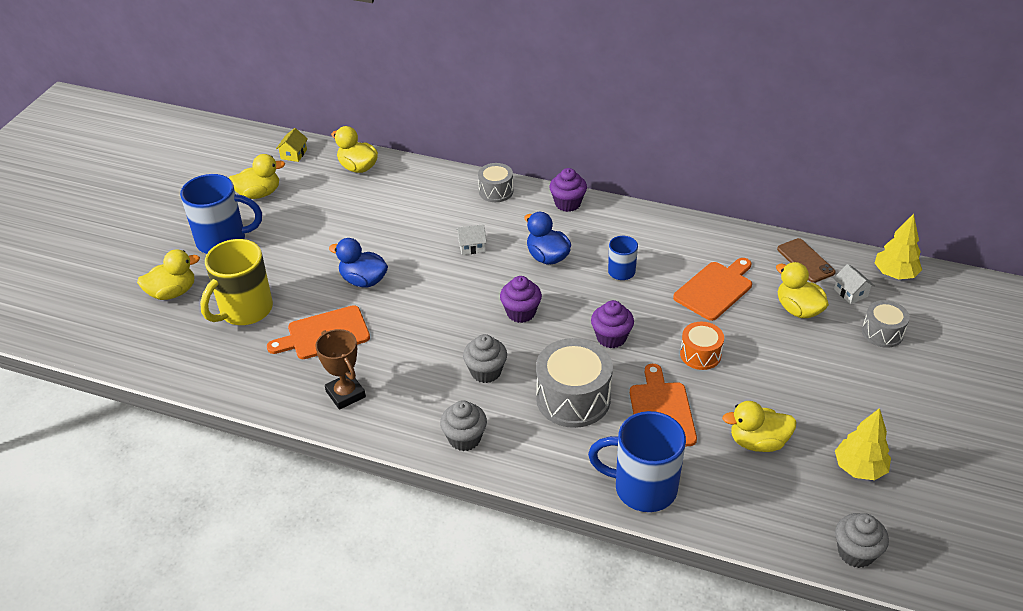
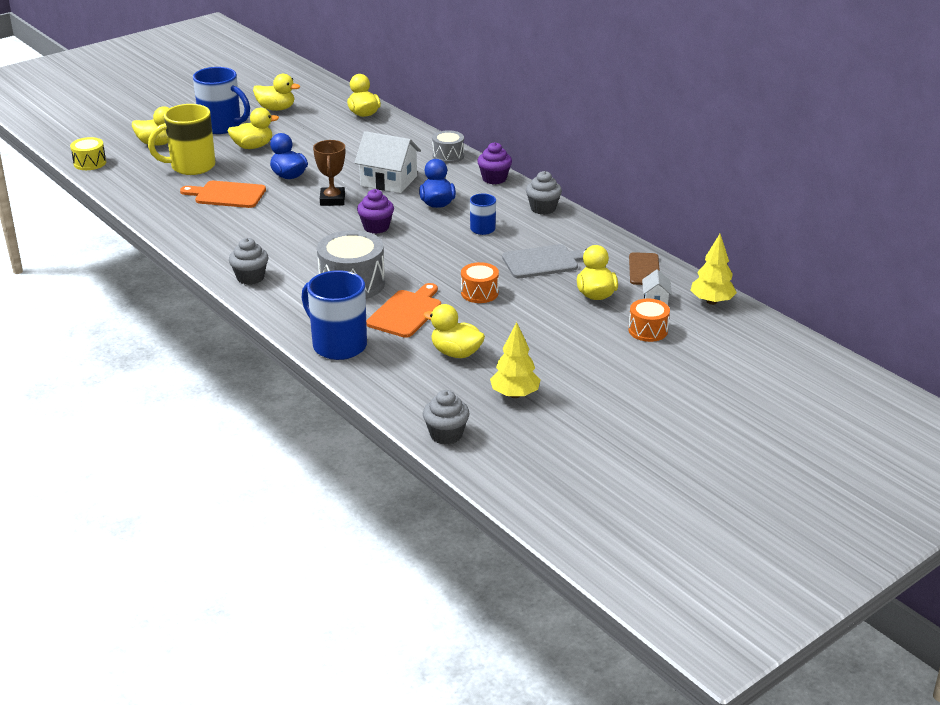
camera: 30 degrees right, 10 degrees down
yellow house [276,128,308,162] -> none
brown trophy [315,329,366,410] -> brown trophy moved to [313,140,345,206]
white house [456,224,487,255] -> white house [354,131,421,193], size x2.10
grey cupcake [463,334,507,383] -> grey cupcake moved to [526,171,562,215]
purple cupcake [591,300,634,348] -> none
orange cutting board [673,258,752,321] -> grey cutting board [502,244,586,278]
grey drum [862,300,910,348] -> orange drum [628,299,670,342]
none -> yellow drum [70,137,106,170]
none -> yellow duck [227,108,279,149]

